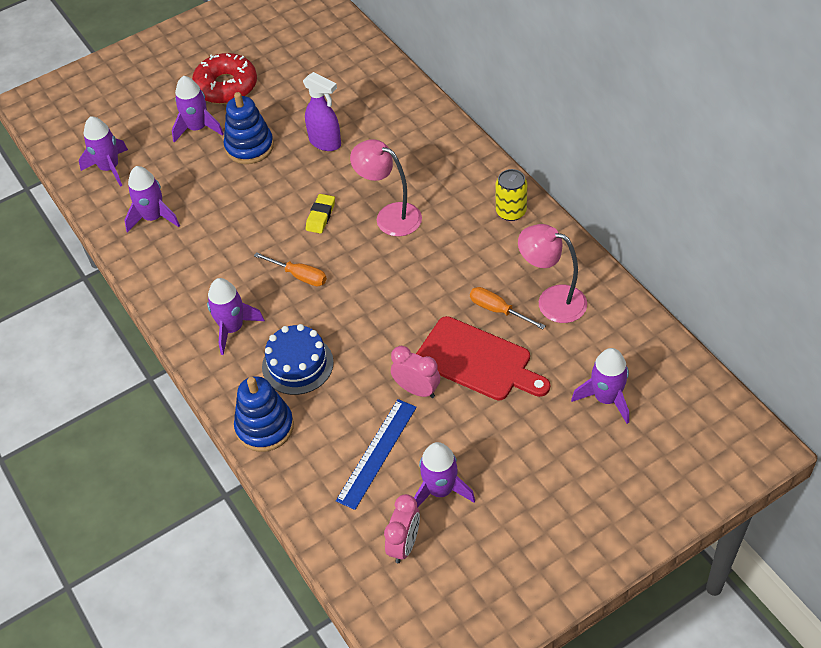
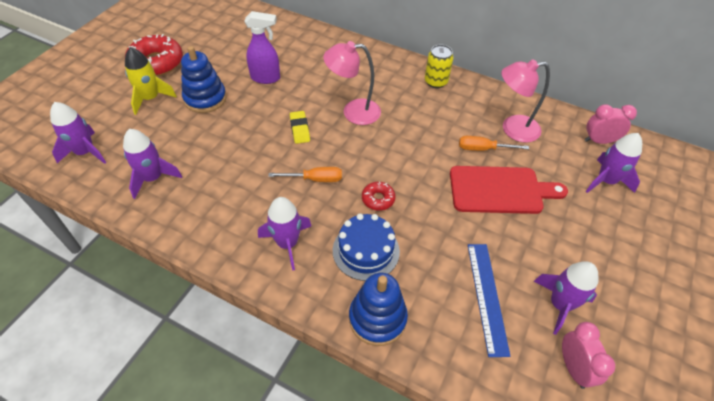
camera: 35 degrees left, 0 degrees up
purple rocket [172,76,224,143] -> yellow rocket [125,47,177,115]
pink clock [391,346,440,398] -> pink clock moved to [585,104,637,144]
none -> red donut [362,182,396,211]

